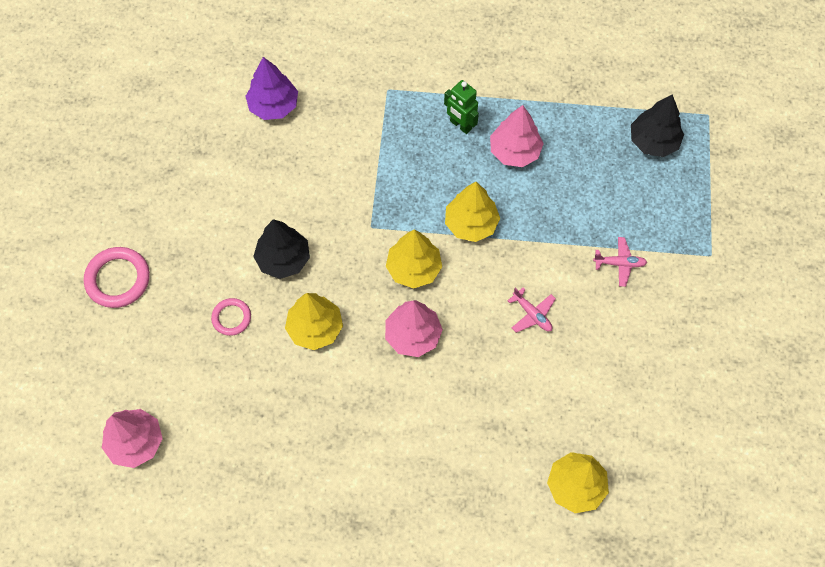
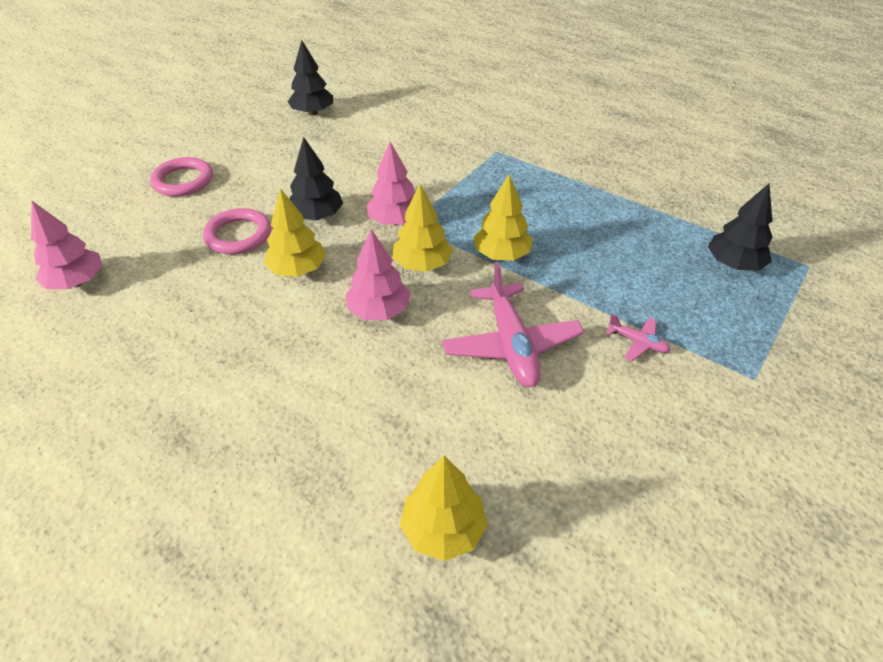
camera: 30 degrees right, 20 degrees down
pink ring [211,298,251,336] -> pink ring [203,208,271,255], size x1.67
purple tree [245,57,298,120] -> none
green robot [444,80,479,134] -> none
pink tree [490,105,544,167] -> pink tree moved to [366,142,415,225]
pink plane [507,287,556,333] -> pink plane [442,262,584,387], size x2.15
none -> black tree [288,40,333,116]

